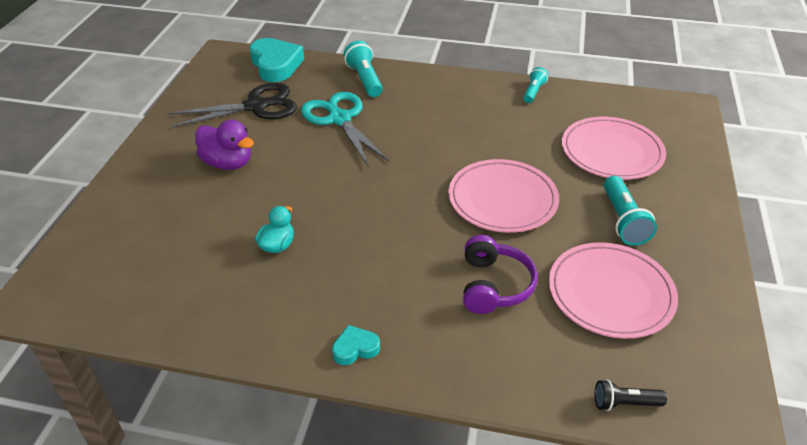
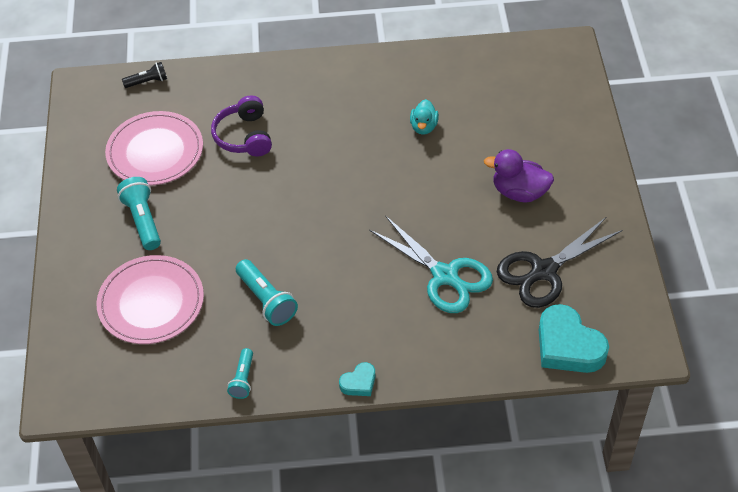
camera: 165 degrees right, 10 degrees up
turquoise heart [332,325,380,365] -> turquoise heart moved to [339,362,376,396]
turquoise flashlight [344,40,383,97] -> turquoise flashlight moved to [236,259,298,326]
pink plate [448,159,559,233] -> none

